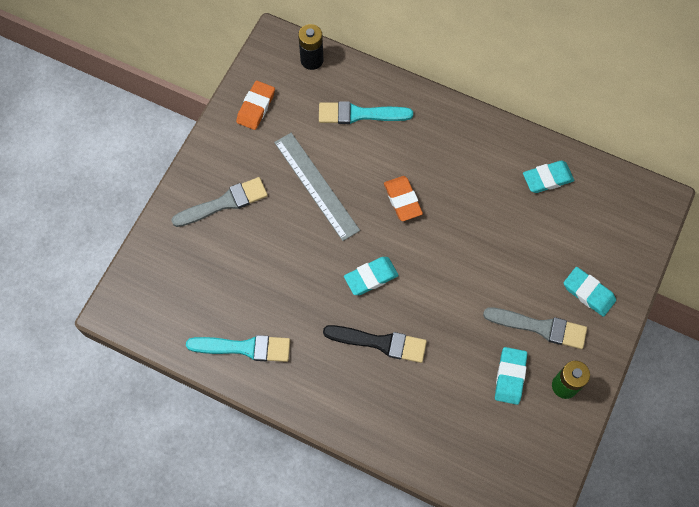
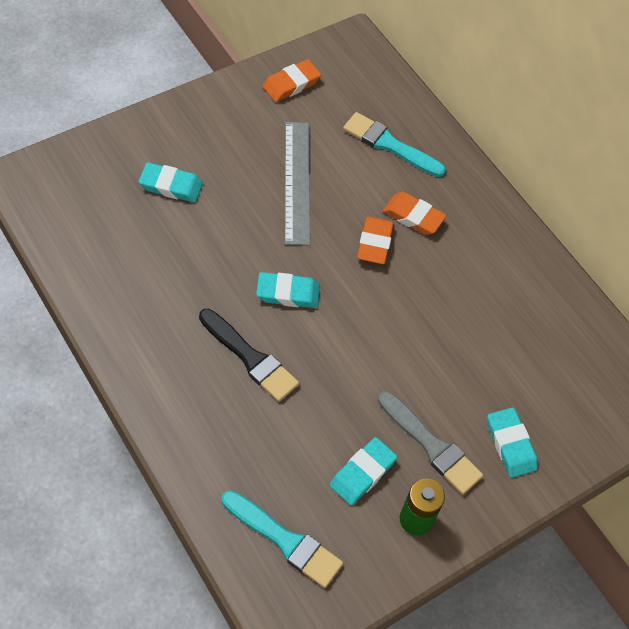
camera: 25 degrees right, 10 degrees down
grey brush [171,177,268,227] -> none
turquoise brush [186,335,290,362] -> turquoise brush moved to [222,490,343,588]
black battery [298,24,324,70] -> none
turquoise eraser [523,161,574,193] -> turquoise eraser moved to [139,163,203,202]
none -> orange eraser [382,192,447,235]

